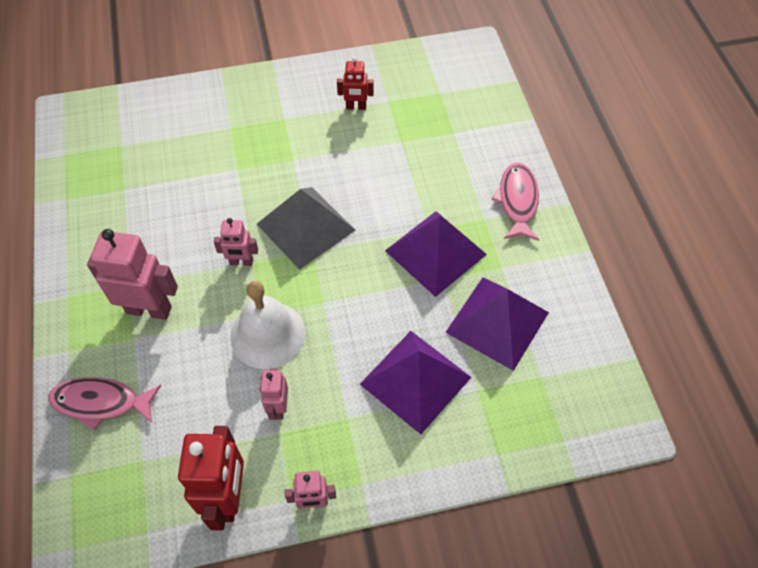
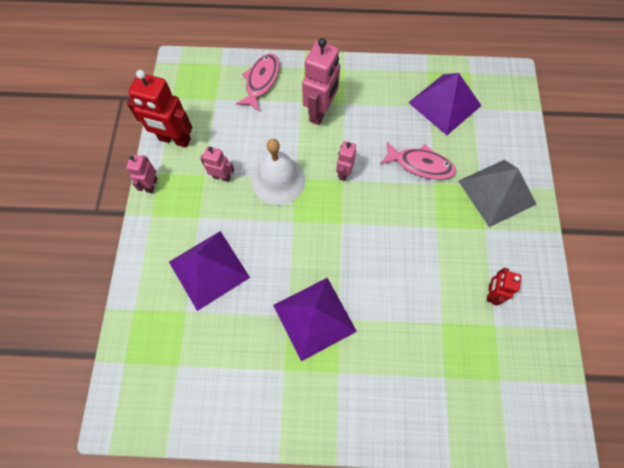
camera: 105 degrees right, 10 degrees up
grey pyramid [257,187,355,270] -> grey pyramid moved to [459,160,537,227]
purple pyramid [446,277,549,371] -> purple pyramid moved to [408,73,482,135]
pink fish [491,163,539,241] -> pink fish moved to [380,141,456,180]

